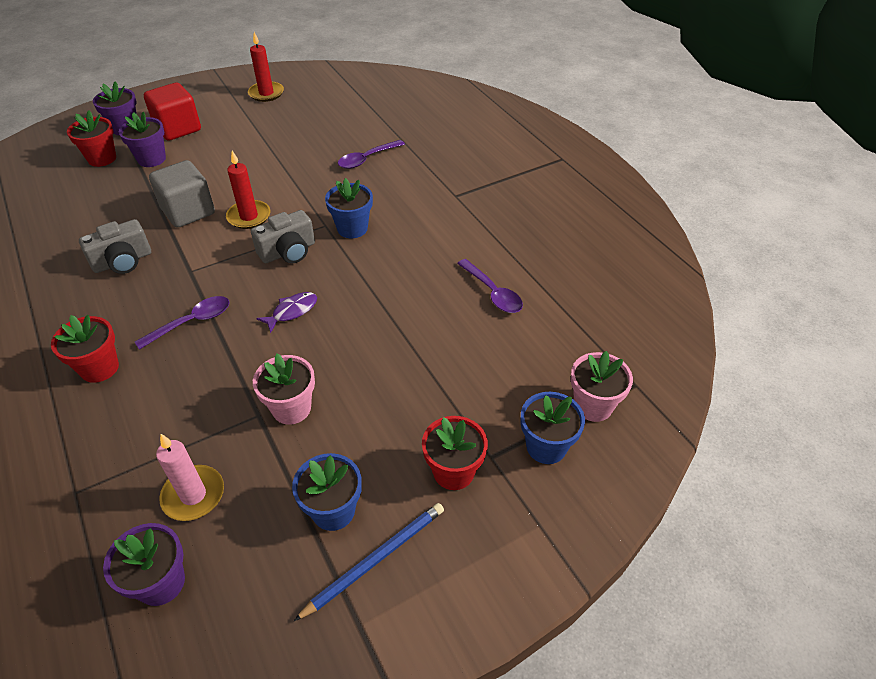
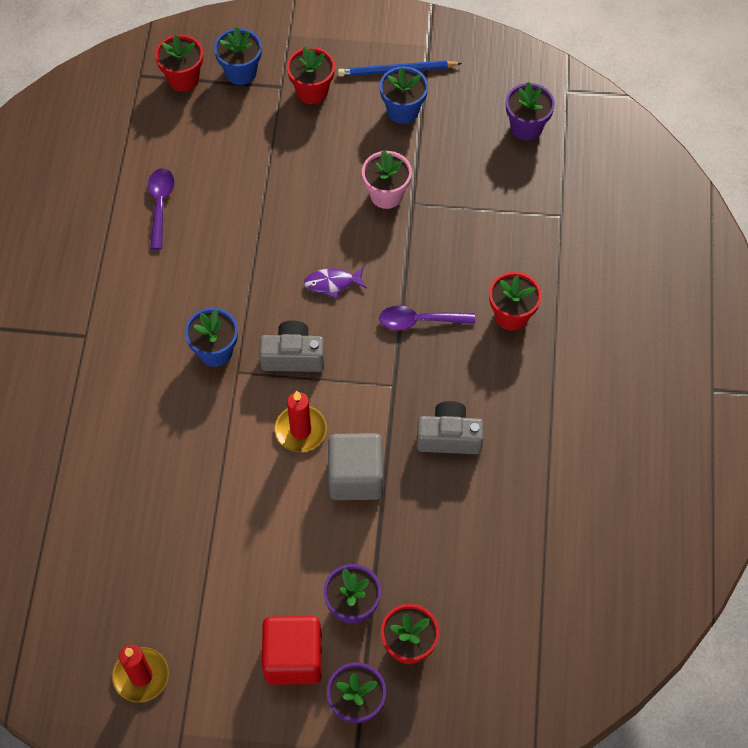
camera: 145 degrees left, 15 degrees up
pink candle [156,434,224,521] -> none
purple spoon [338,140,405,169] -> none
pink flower pot [571,351,633,422] -> red flower pot [155,34,203,91]

